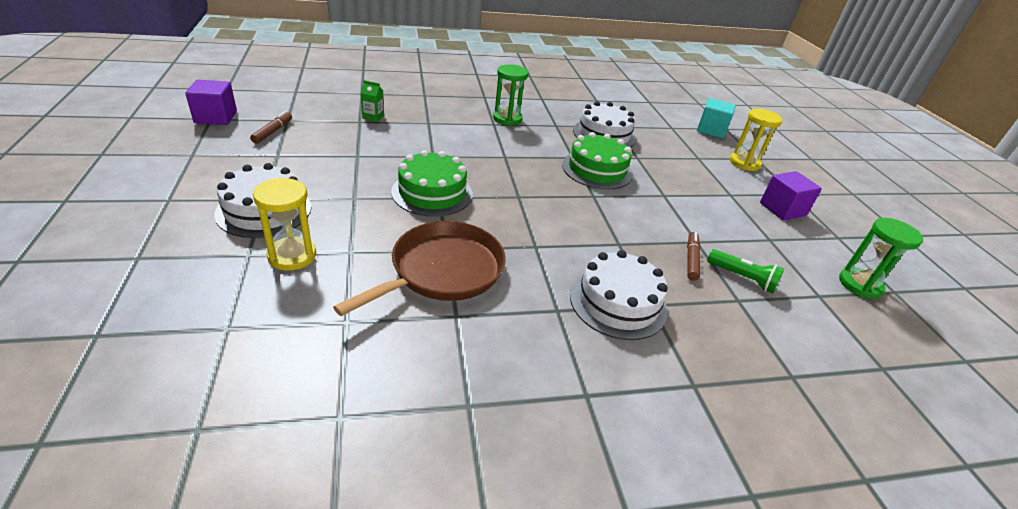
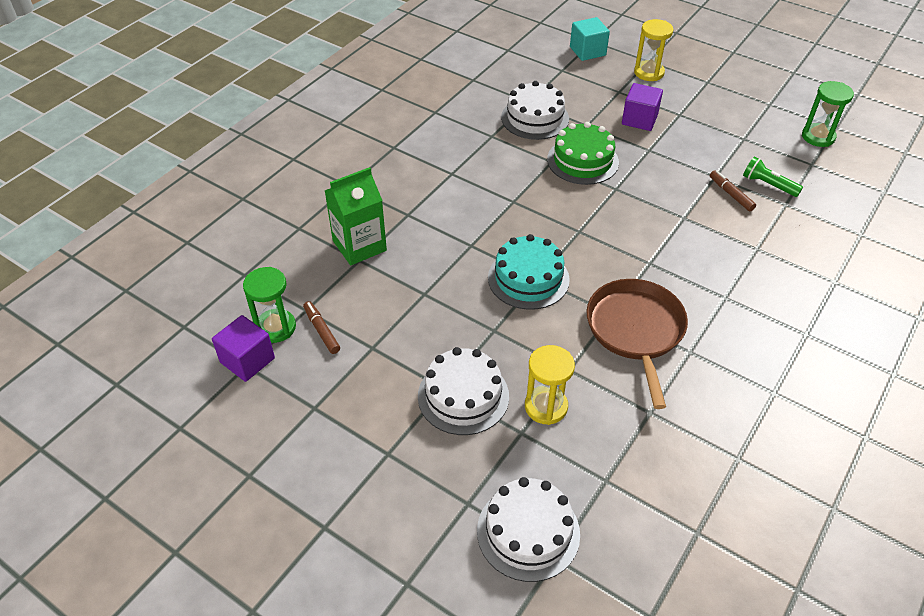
camera: 40 degrees left, 10 degrees up
green carton [361,80,384,122] -> green carton [325,167,387,265], size x2.13
green cake [391,150,473,217] -> turquoise cake [488,234,570,310]
green hourglass [493,64,529,126] -> green hourglass moved to [243,267,296,343]
white cake [570,250,668,340] -> white cake moved to [477,477,580,582]
green flashlight [707,249,784,293] -> green flashlight turned 135 degrees counterclockwise [743,157,803,197]
purple cube [760,171,822,220] -> purple cube moved to [622,83,663,131]

